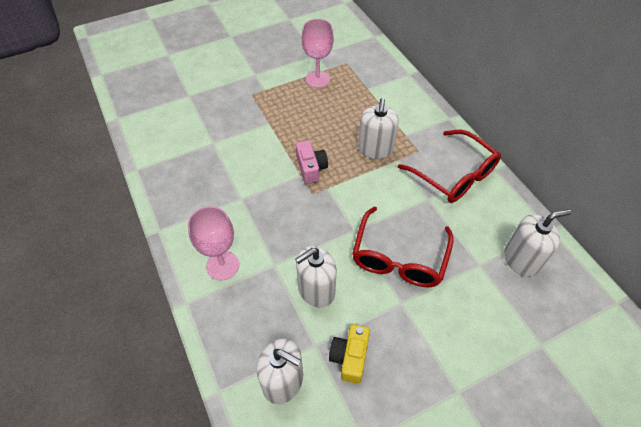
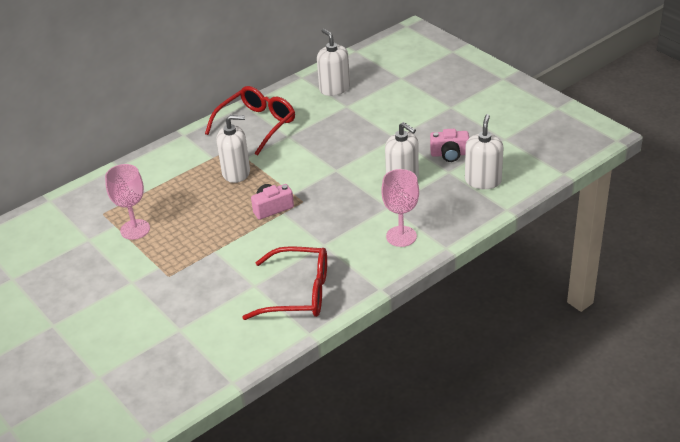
camera: 100 degrees left, 15 degrees down
yellow camera [329,324,370,384] -> pink camera [430,129,469,162]
red glasses [352,206,453,287] -> red glasses moved to [242,246,327,320]

